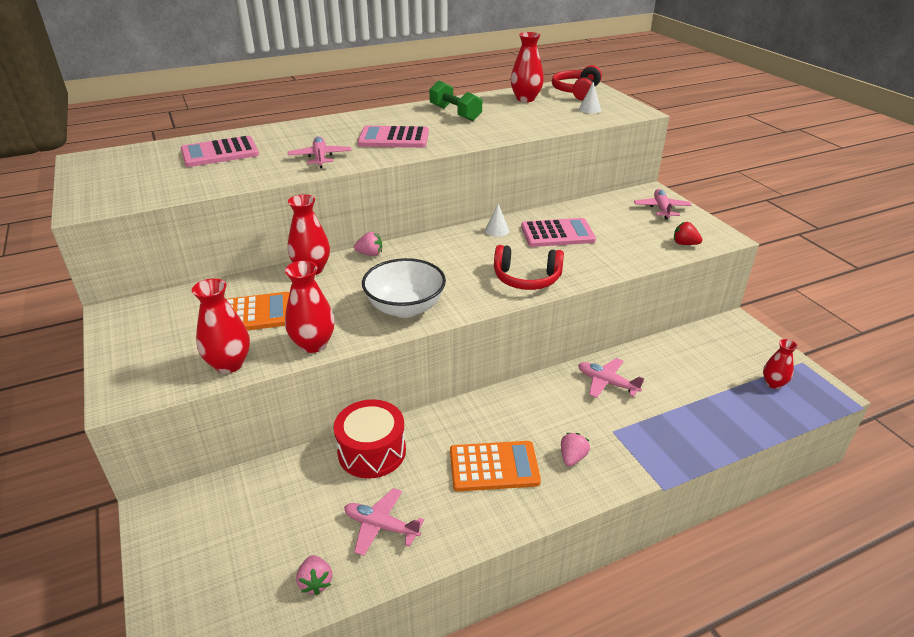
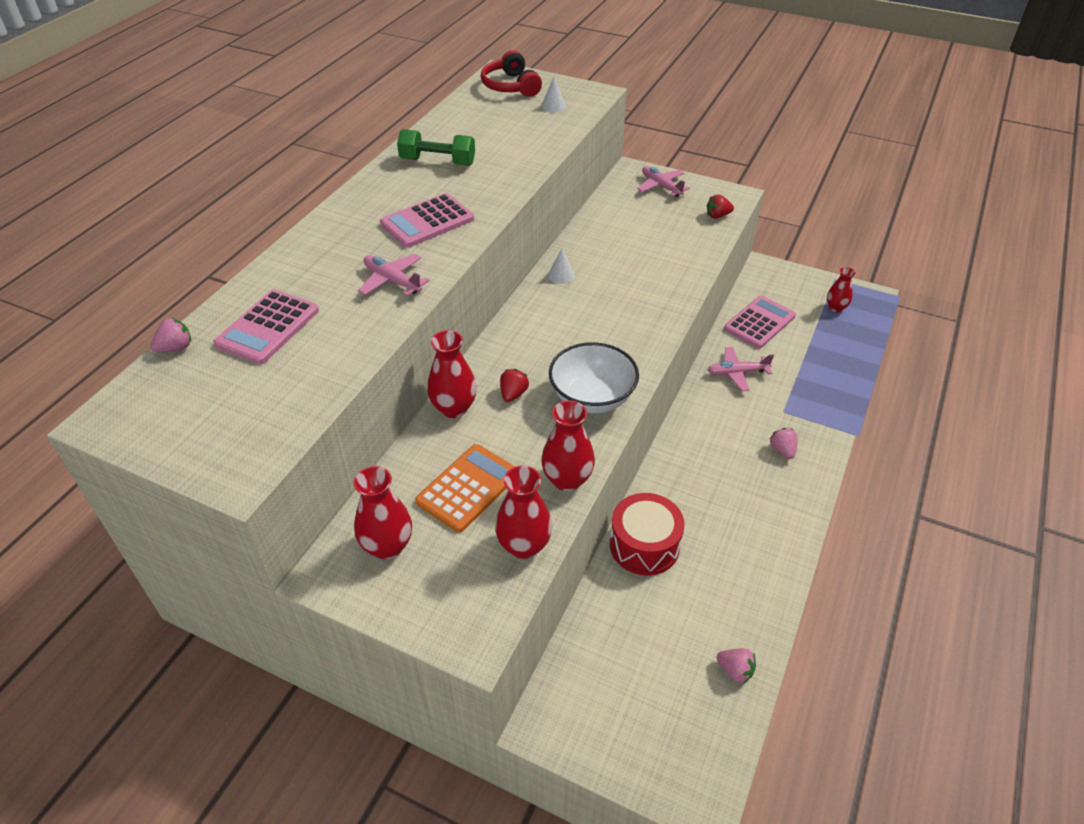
camera: 40 degrees left, 10 degrees up
pink plane [344,488,424,556] -> none
pink strawberry [354,232,382,256] -> pink strawberry moved to [151,318,191,352]
orange calculator [450,441,541,492] -> none
red headphones [494,245,564,290] -> none
red vase [510,32,544,102] -> red vase moved to [354,466,412,559]
pink calculator [521,218,596,247] -> pink calculator moved to [724,296,796,348]
none -> red strawberry [500,369,529,402]

